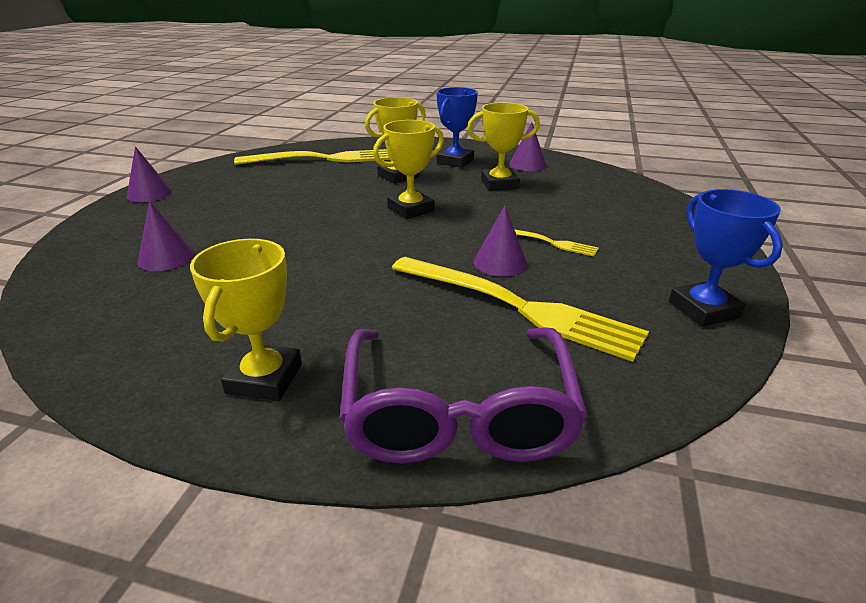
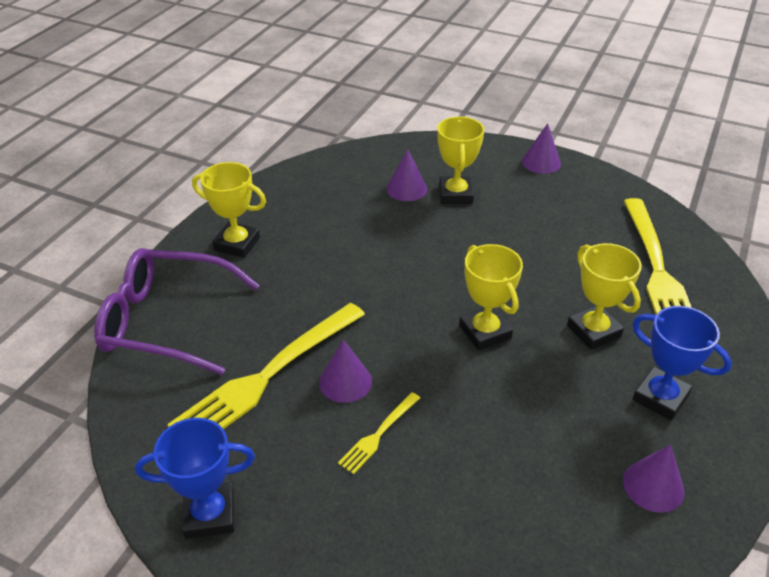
camera: 100 degrees right, 10 degrees up
yellow trophy [467,103,540,191] -> yellow trophy moved to [437,116,484,204]

